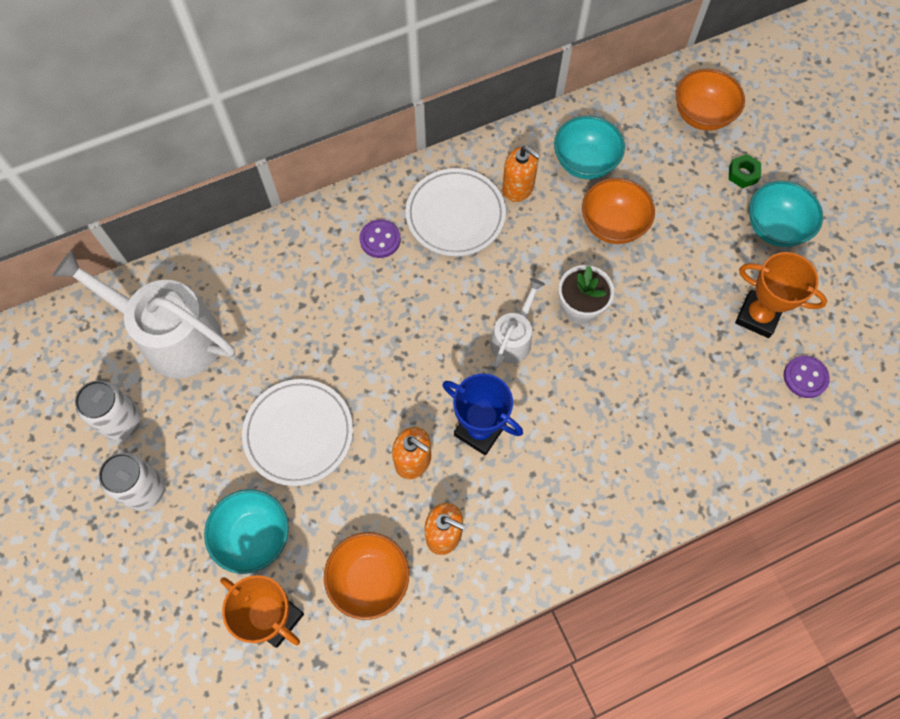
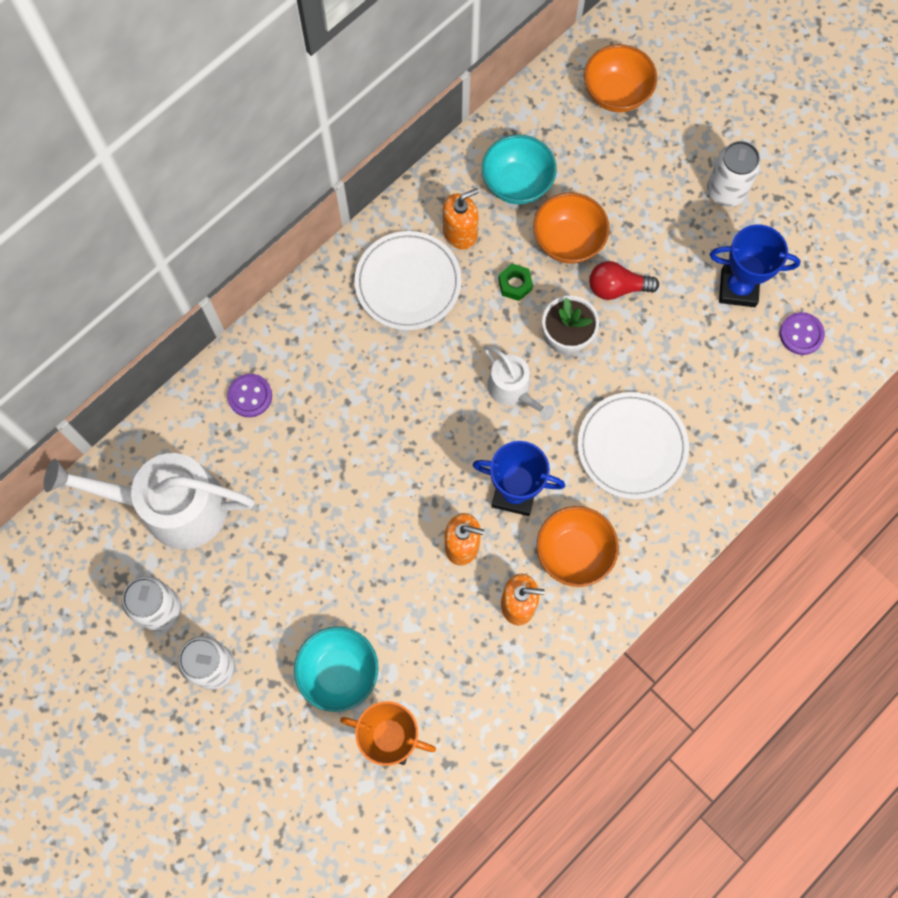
camera: 20 degrees left, 5 degrees up
white plate [242,379,353,486] -> white plate moved to [578,392,689,499]
orange bowl [324,532,409,620] -> orange bowl moved to [537,506,619,587]
purple button [359,219,401,258] -> purple button moved to [227,374,272,417]
white watering can [490,278,545,368] -> white watering can turned 135 degrees clockwise [484,346,554,421]
orange soap dispenser [502,146,540,202] -> orange soap dispenser turned 45 degrees counterclockwise [443,188,479,250]
green nut [729,154,761,188] -> green nut moved to [498,264,533,301]
orange trophy [735,252,827,338] -> blue trophy [710,224,801,307]
turquoise bowl [749,181,823,247] -> white can [707,141,761,207]
none -> red light bulb [589,261,659,300]

